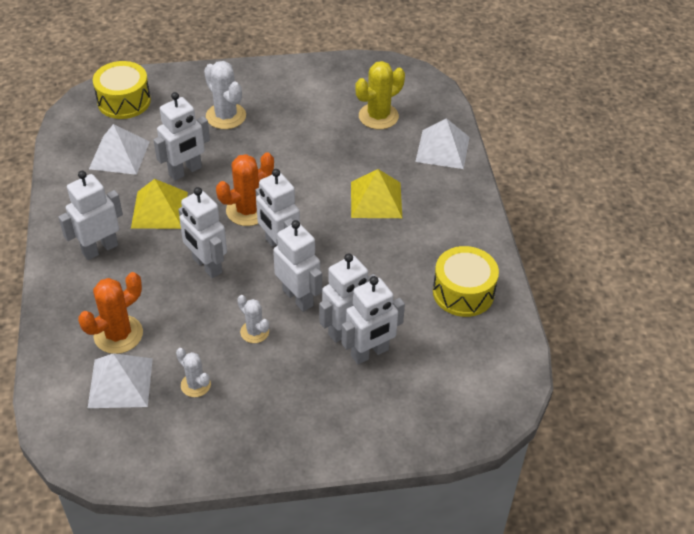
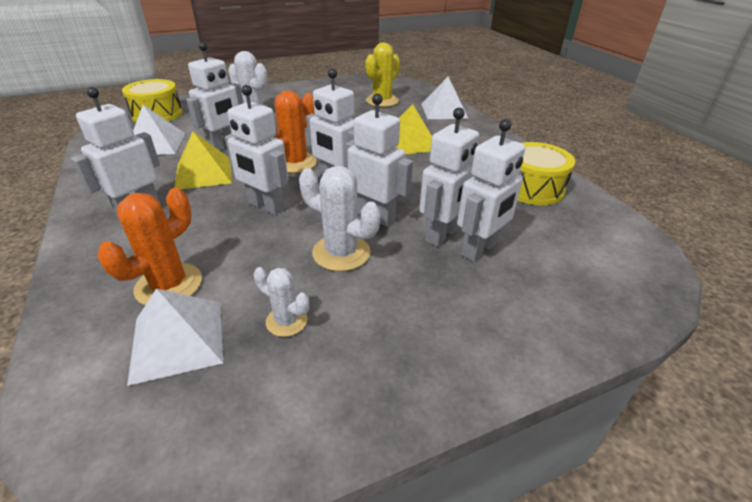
camera: 15 degrees left, 10 degrees down
white cactus [237,295,269,343] -> white cactus [299,166,381,271], size x1.68

